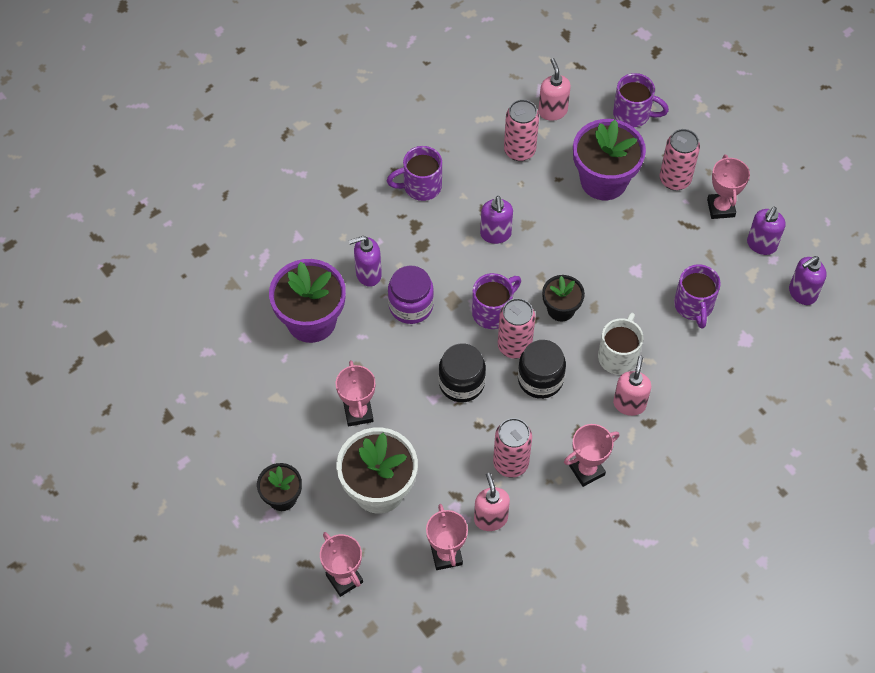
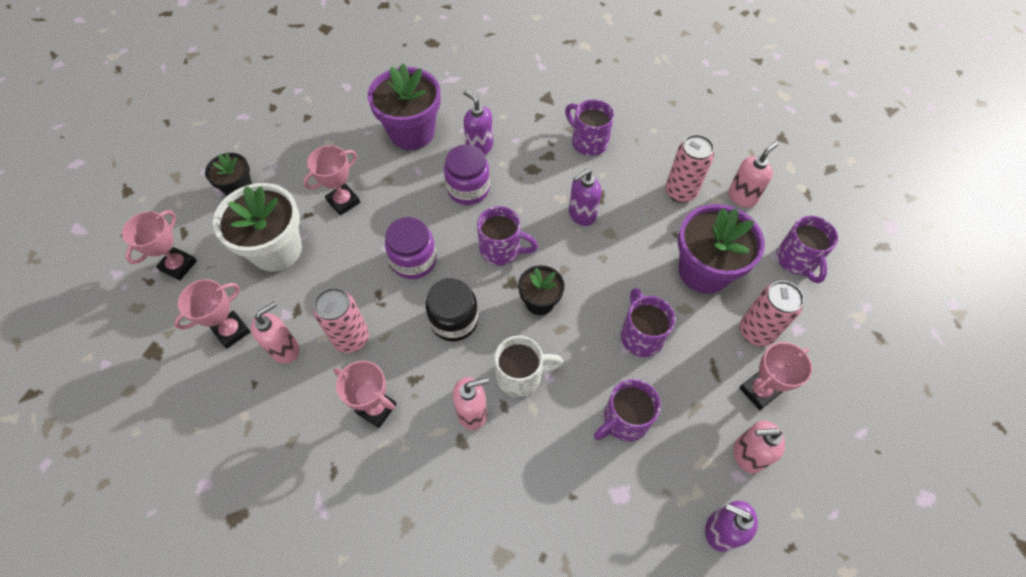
camera: 60 degrees right, 0 degrees up
black jar [439,343,486,402] -> purple jar [385,217,437,279]
pink can [498,298,535,359] -> none
purple soap dispenser [747,207,785,255] -> pink soap dispenser [734,420,785,474]
none -> purple mug [621,288,675,357]

